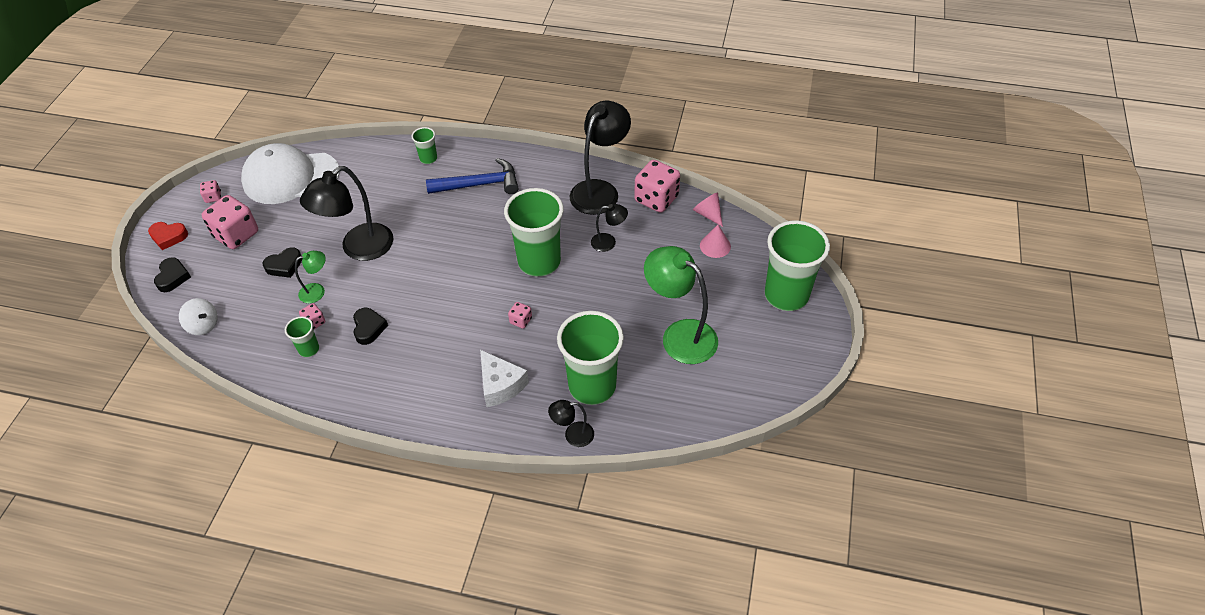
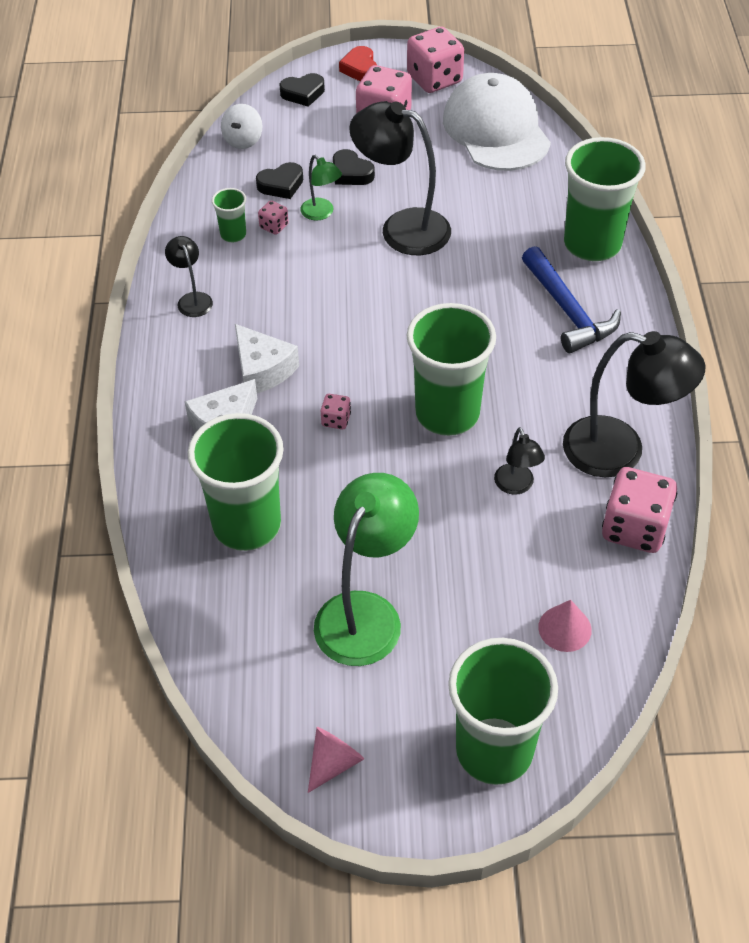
camera: 75 degrees right, 0 degrees up
pink dice [200,180,221,203] -> pink dice [407,27,464,93], size x2.15
black heart [353,308,388,345] -> black heart moved to [256,162,303,199]
green cup [412,127,437,164] -> green cup [564,137,646,261], size x2.20
black lamp [548,400,594,447] -> black lamp moved to [165,236,213,317]
pink cone [693,192,723,227] -> pink cone moved to [308,727,364,793]
none -> white cheese [235,324,299,393]

